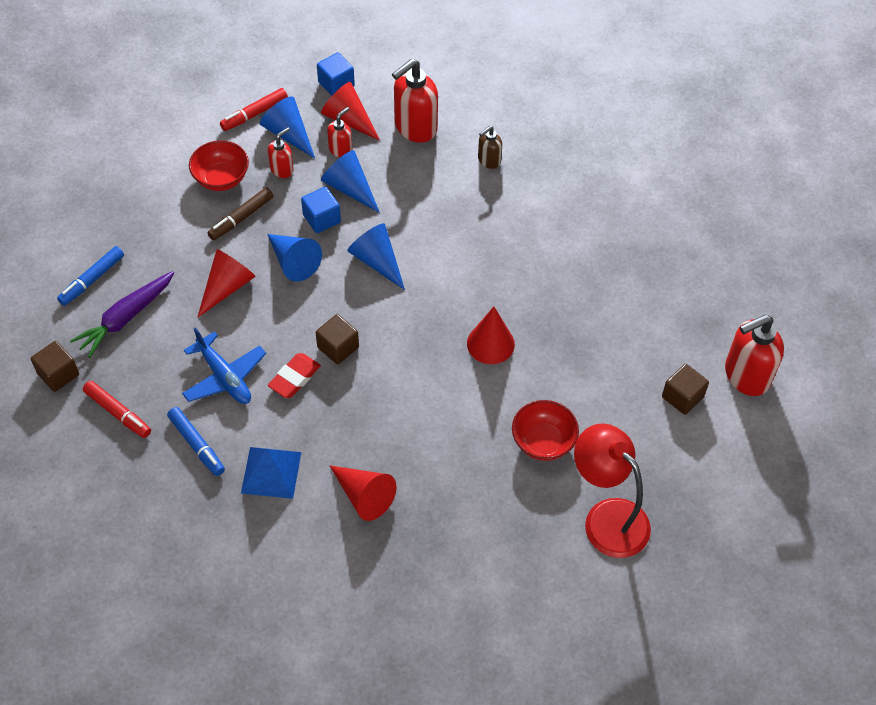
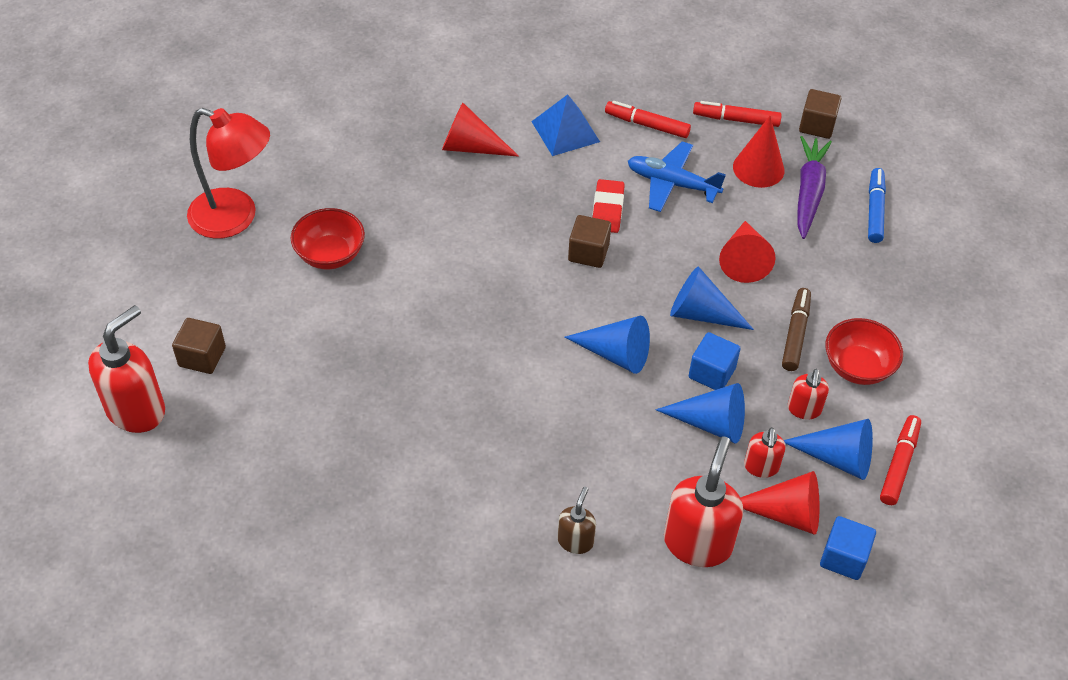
camera: 150 degrees right, 5 degrees down
blue marker [167,407,225,476] -> red marker [605,101,691,138]
red cone [467,306,515,364] -> red cone moved to [733,116,784,188]

